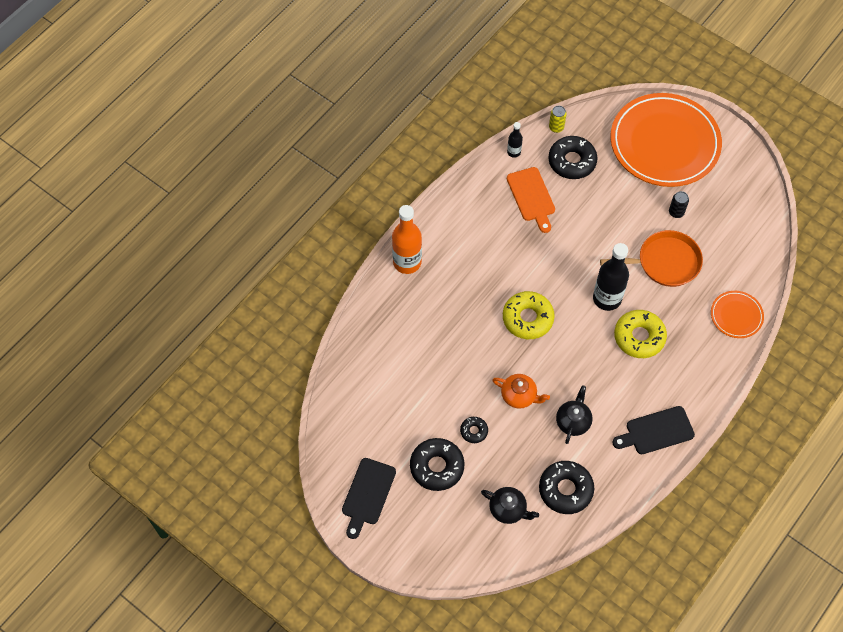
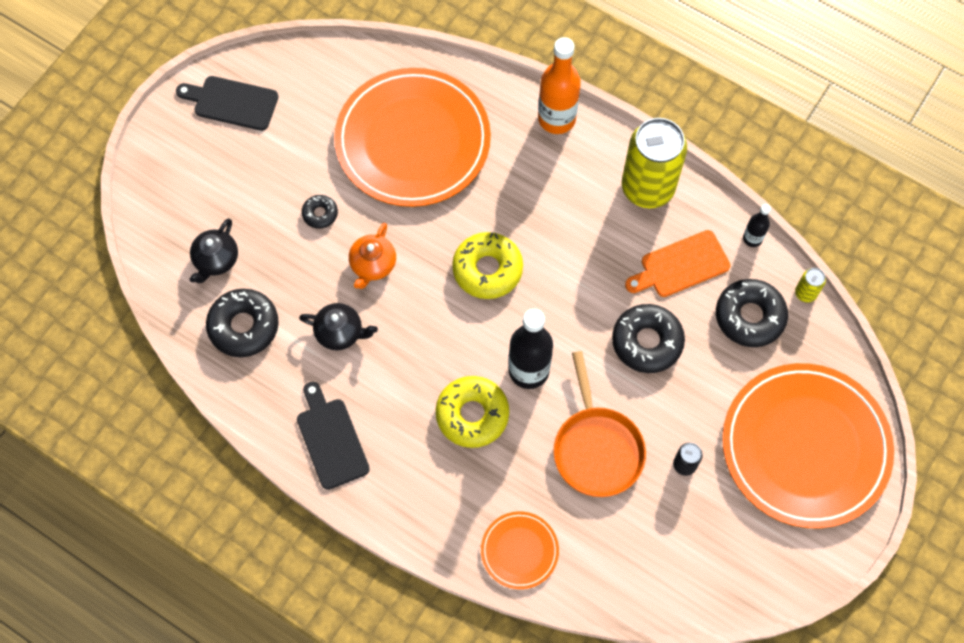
camera: 85 degrees right, 5 degrees up
black donut [410,438,465,491] -> black donut moved to [612,304,685,373]
none -> orange plate [334,68,491,207]
none -> yellow can [622,118,687,208]

